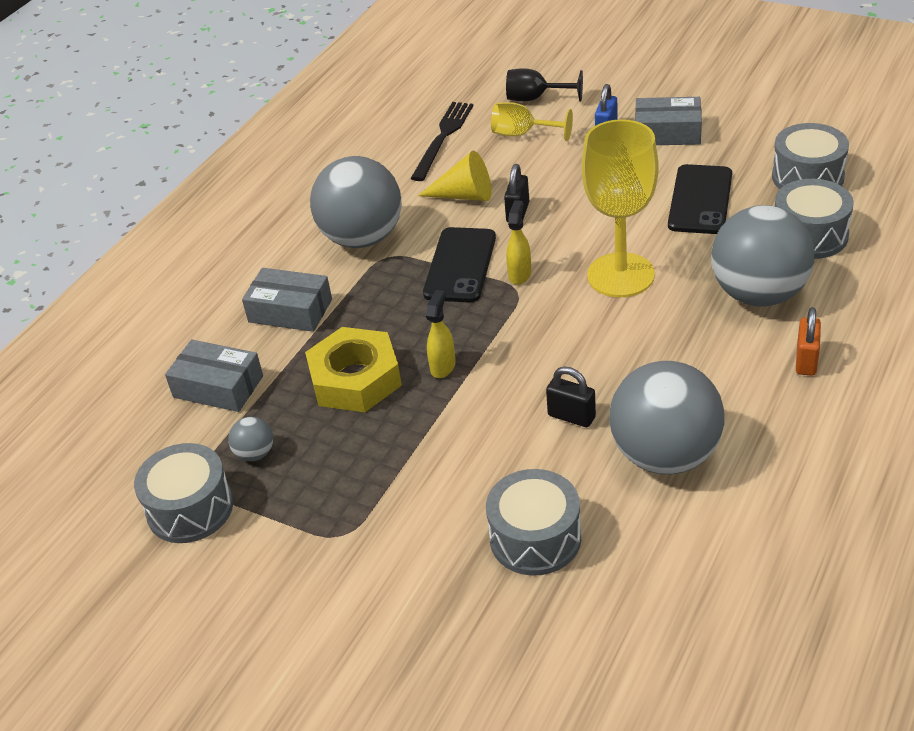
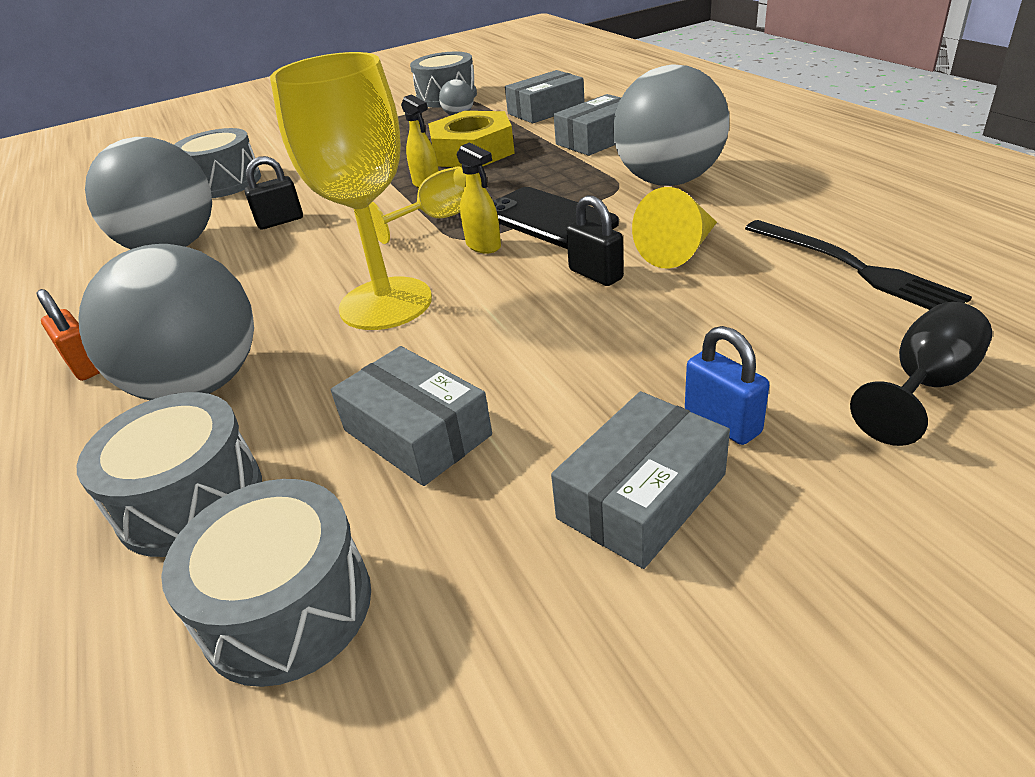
camera: 125 degrees right, 5 degrees down
yellow goblet [491,102,573,141] -> yellow goblet moved to [369,167,466,244]
black phone [668,164,732,234] -> grey box [331,346,492,486]

